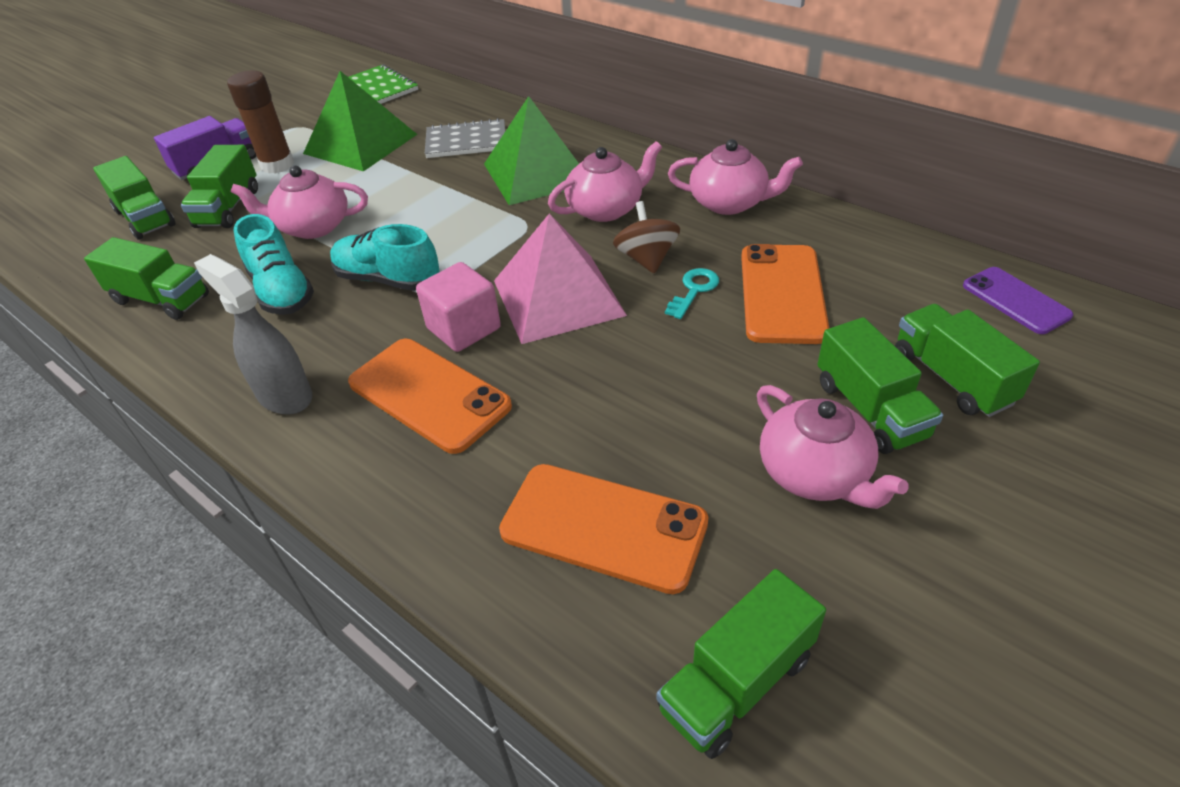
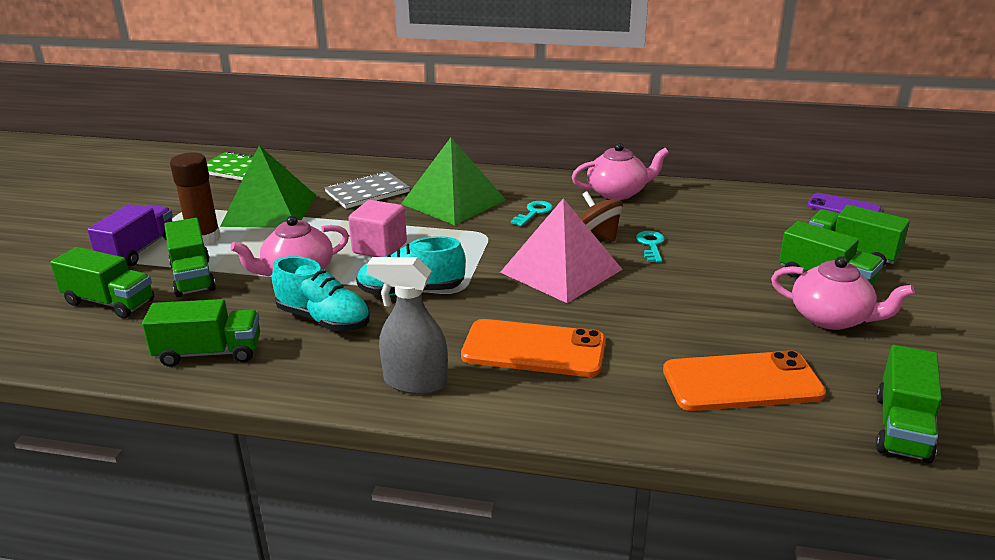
camera: 30 degrees left, 15 degrees down
pink cube [416,262,501,352] -> pink cube moved to [348,200,407,257]
pink teapot [548,141,662,222] -> turquoise key [511,201,553,226]
orange phone [741,244,829,344] -> none

